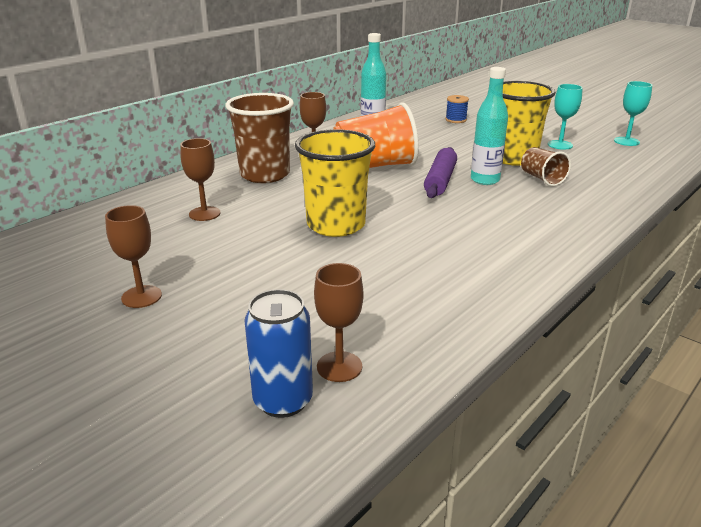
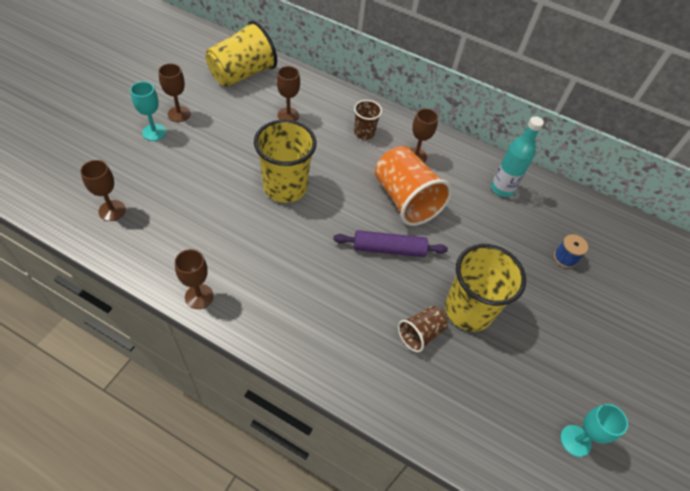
camera: 70 degrees right, 25 degrees up
brown cup [226,93,294,183] -> brown cup [354,100,382,140], size x0.53
blue can [245,289,313,418] -> none
turquoise bottle [471,67,508,185] -> none
turquoise goblet [548,84,583,150] -> turquoise goblet moved to [130,82,166,141]
none -> brown goblet [175,249,214,309]
none -> yellow cup [206,21,277,87]

